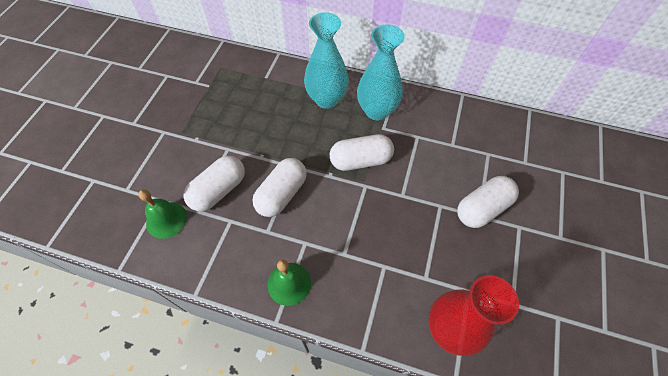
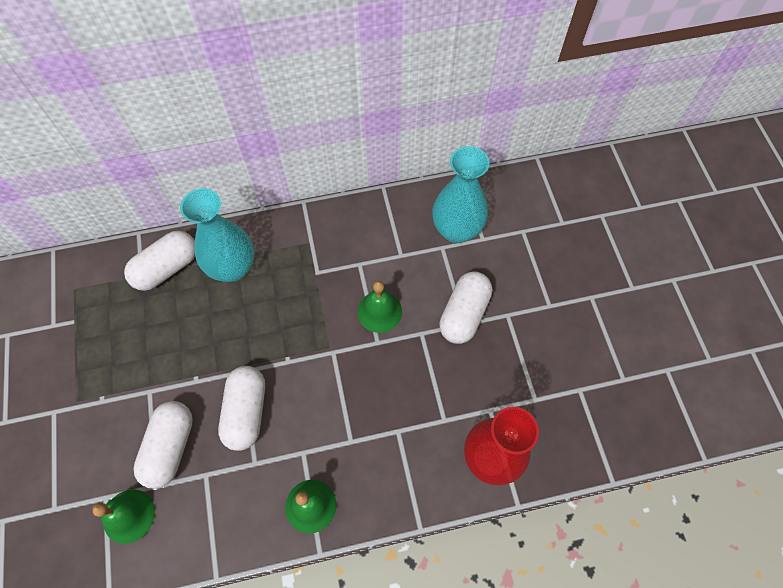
camera: 30 degrees left, 5 degrees up
white capsule [330,134,394,171] -> white capsule moved to [124,231,195,291]
turquoise vase [357,24,405,120] -> turquoise vase moved to [432,146,489,243]
none -> green bell [357,281,402,333]

